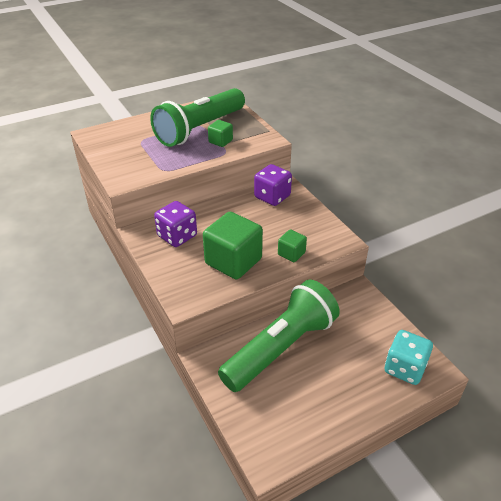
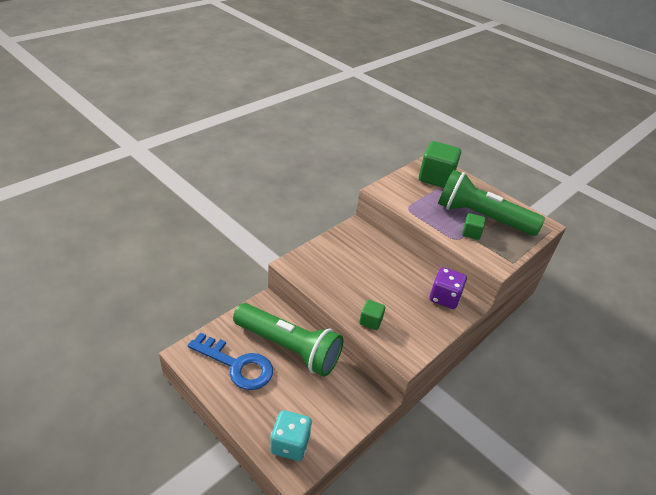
camera: 70 degrees right, 0 degrees up
purple dice [154,201,197,247] -> none
green cube [203,212,263,279] -> green cube moved to [419,141,461,188]
none -> blue key [187,332,273,390]

